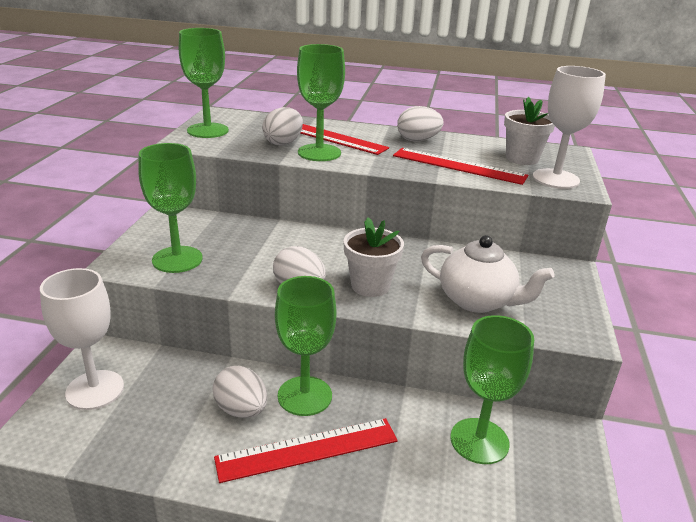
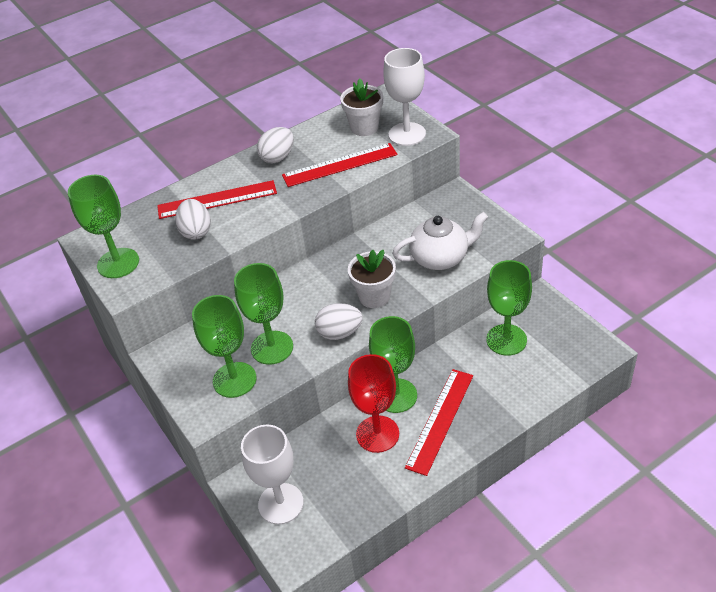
camera: 40 degrees left, 15 degrees up
white egg [213,365,268,418] -> red goblet [348,354,399,453]
green goblet [297,44,345,161] -> green goblet moved to [234,263,293,365]

